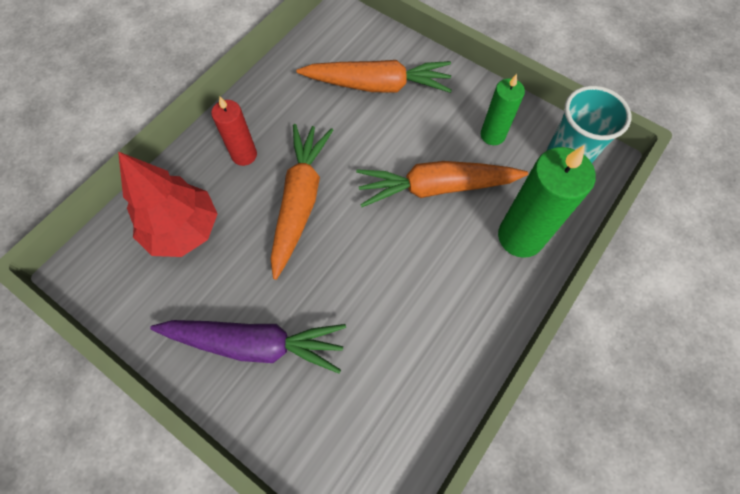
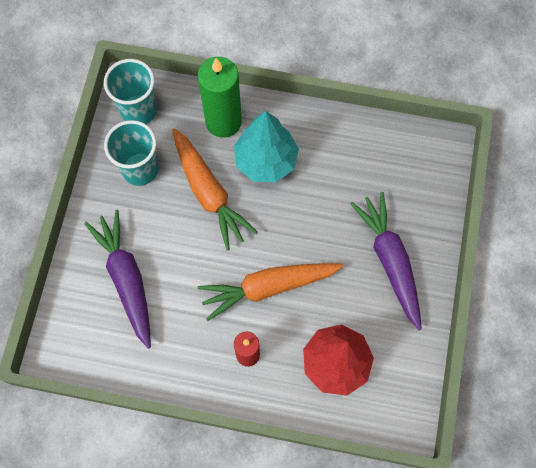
camera: 115 degrees left, 5 degrees up
orange carrot [297,60,452,93] -> purple carrot [84,210,151,348]
green candle [481,74,525,145] -> turquoise cup [104,120,159,186]
none -> turquoise tree [234,111,299,182]

